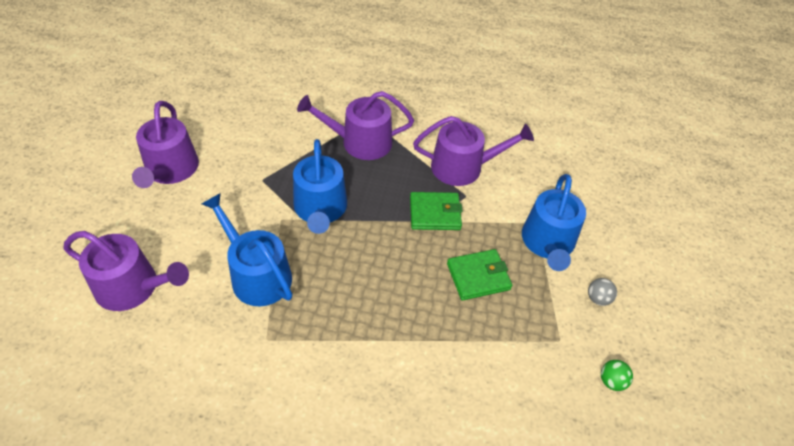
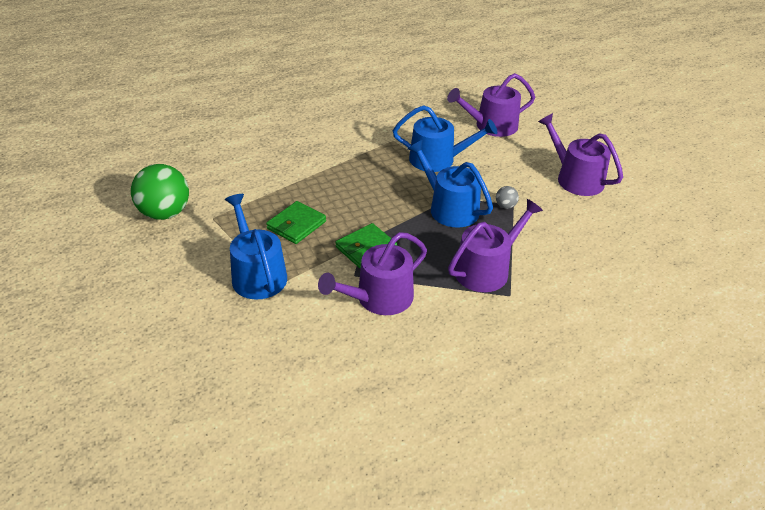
camera: 145 degrees right, 10 degrees down
grey ball [588,278,617,306] -> grey ball moved to [496,186,519,209]
green ball [601,360,633,391] -> green ball [131,164,189,220], size x2.35

